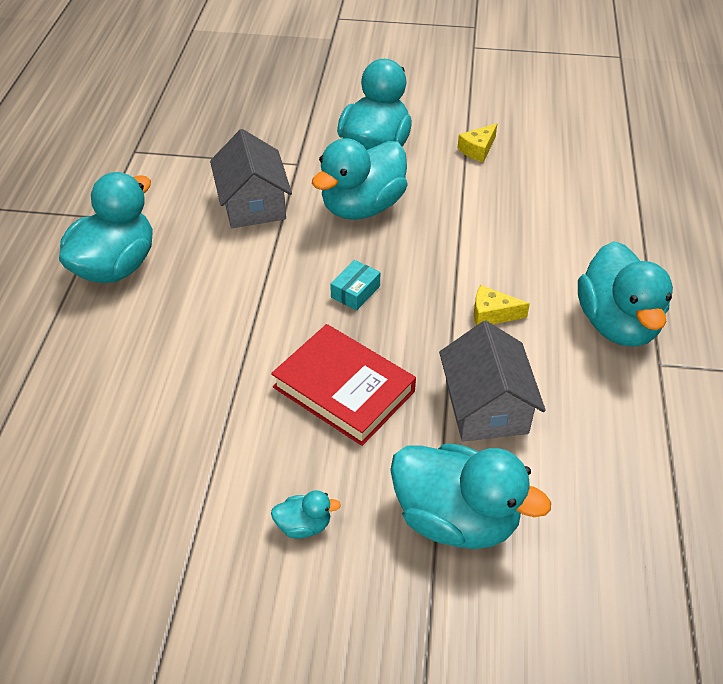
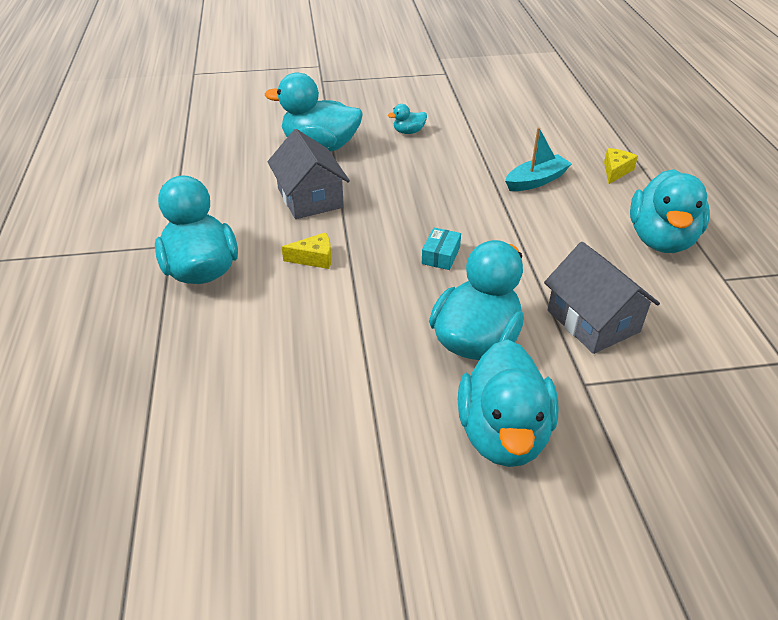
camera: 165 degrees right, 5 degrees down
red book [271,324,416,446] -> none
yellow cheese [457,123,497,162] -> yellow cheese moved to [604,148,638,184]
none -> turquoise boat [505,127,572,191]

